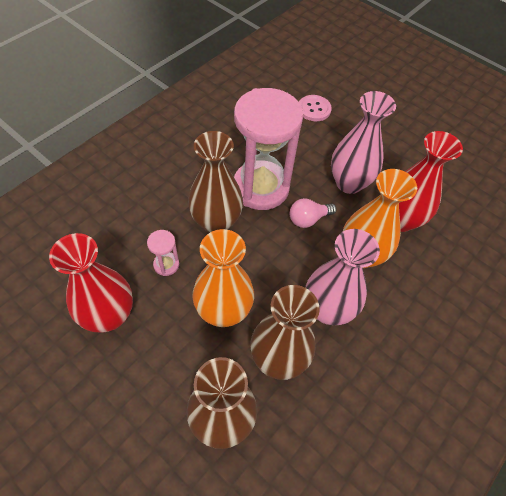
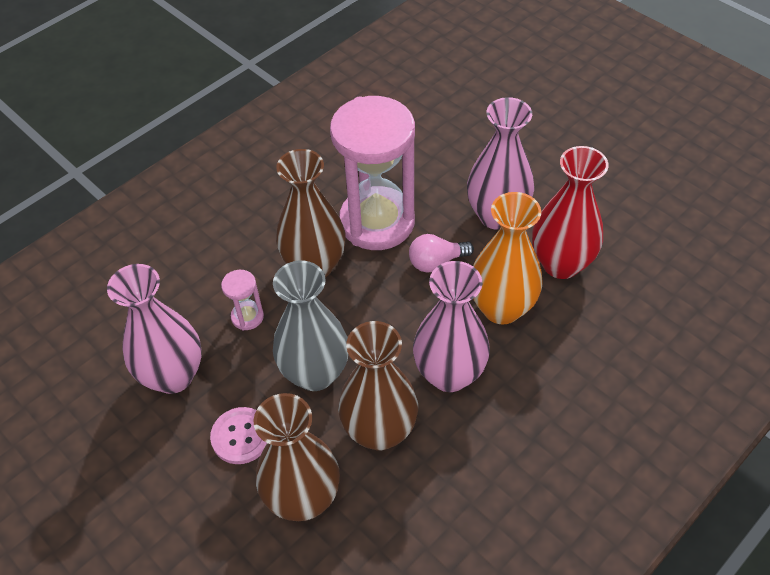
camera: 10 degrees right, 5 degrees down
red vase [49,233,133,333] -> pink vase [107,264,202,394]
orange vase [193,229,254,327] -> grey vase [273,261,348,391]
pink button [299,95,332,121] -> pink button moved to [210,407,267,464]

